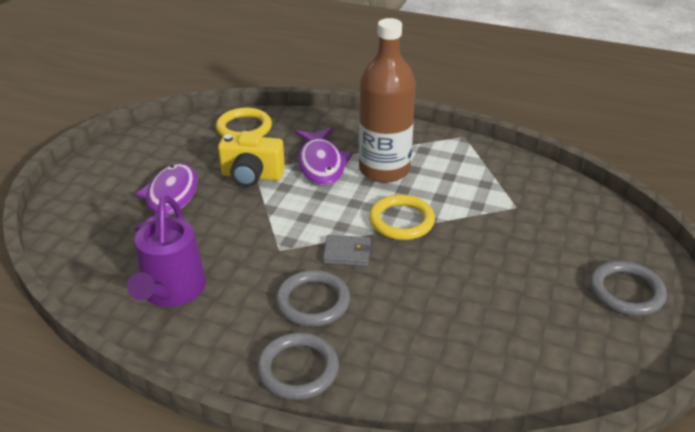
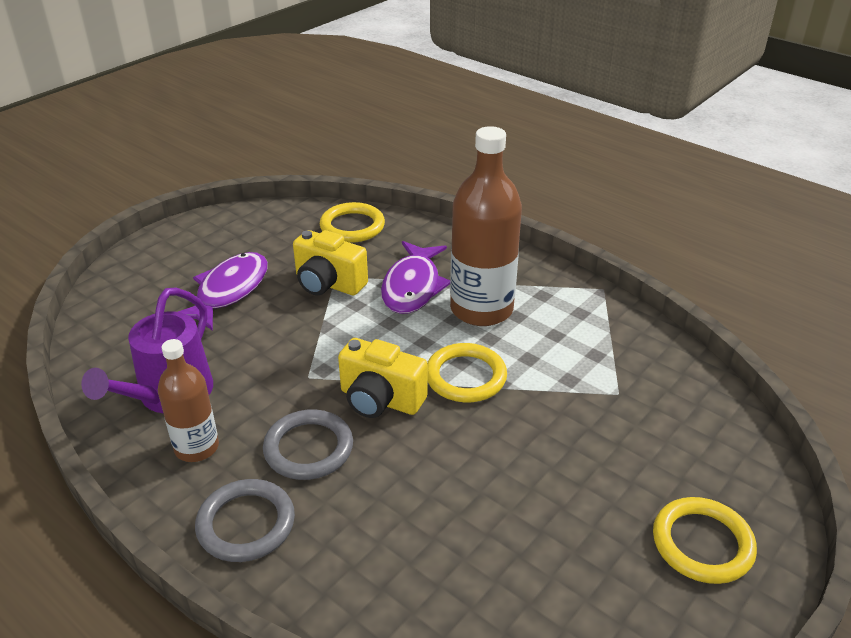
camera: 20 degrees right, 0 degrees up
grey wallet [323,235,371,266] -> yellow camera [338,338,427,418]
grey ring [590,261,667,316] -> yellow ring [653,497,757,584]
none -> brown bottle [158,339,219,462]

